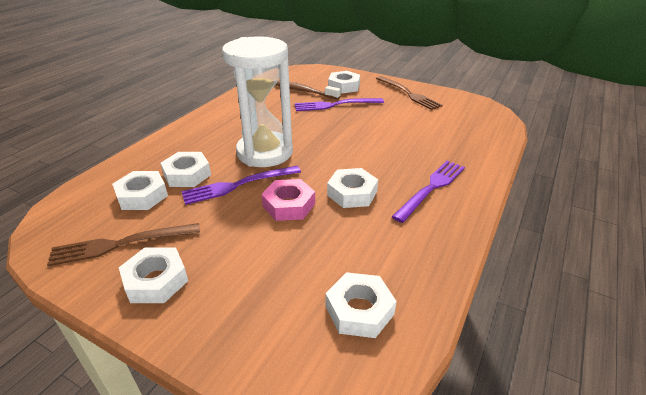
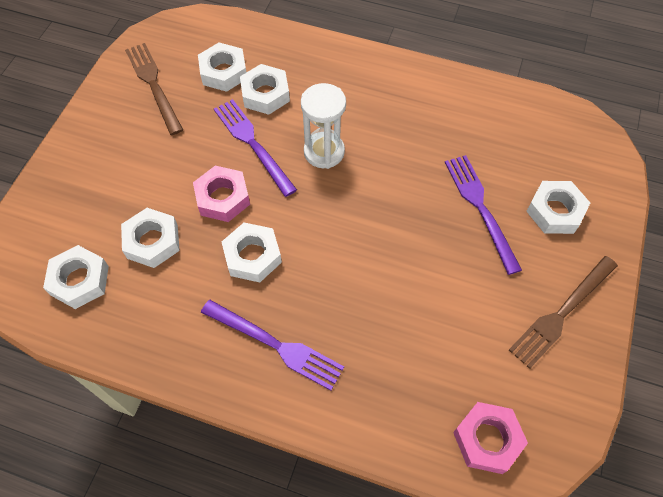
camera: 80 degrees right, 25 degrees up
white nut [119,247,188,303] -> white nut moved to [121,208,180,268]
white hourglass [222,36,293,167] -> white hourglass [301,83,346,169], size x0.59
brown toothbrush [276,80,341,100] -> none
none -> pink nut [453,402,528,474]

